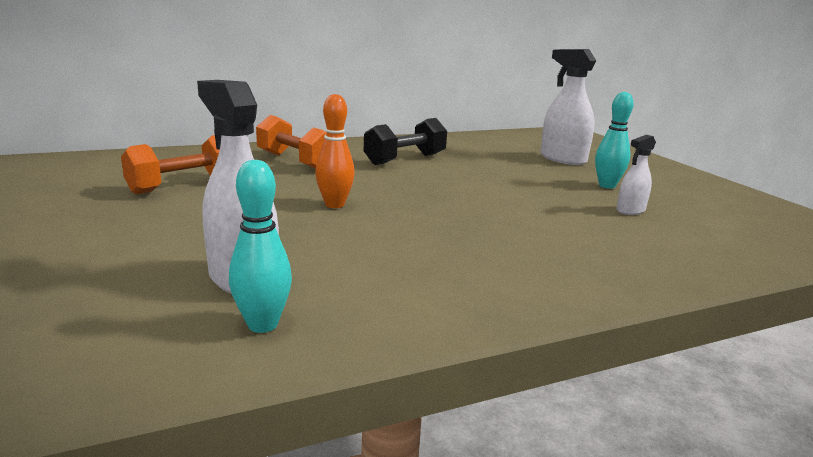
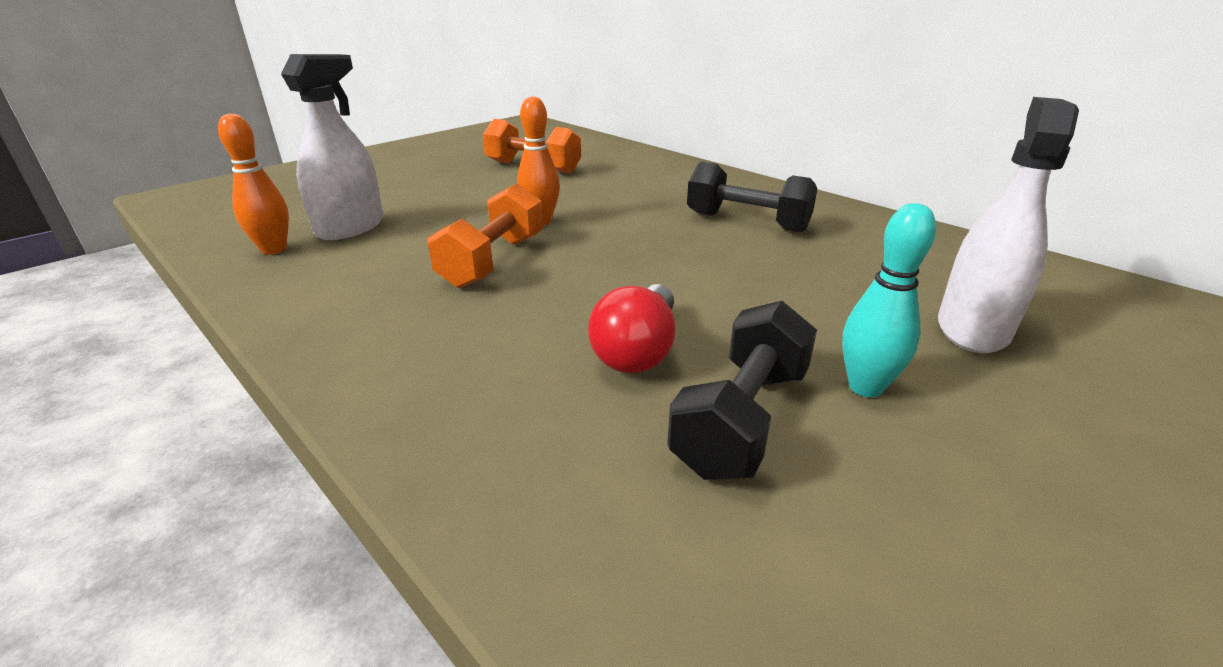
camera: 70 degrees right, 10 degrees up
turquoise bowling pin [229,160,292,333] -> orange bowling pin [218,113,289,255]
orange dumbbell [256,115,327,169] -> orange dumbbell moved to [427,183,543,288]
white spray bottle [617,135,656,215] -> black dumbbell [667,301,817,480]
none -> red light bulb [588,284,675,373]

